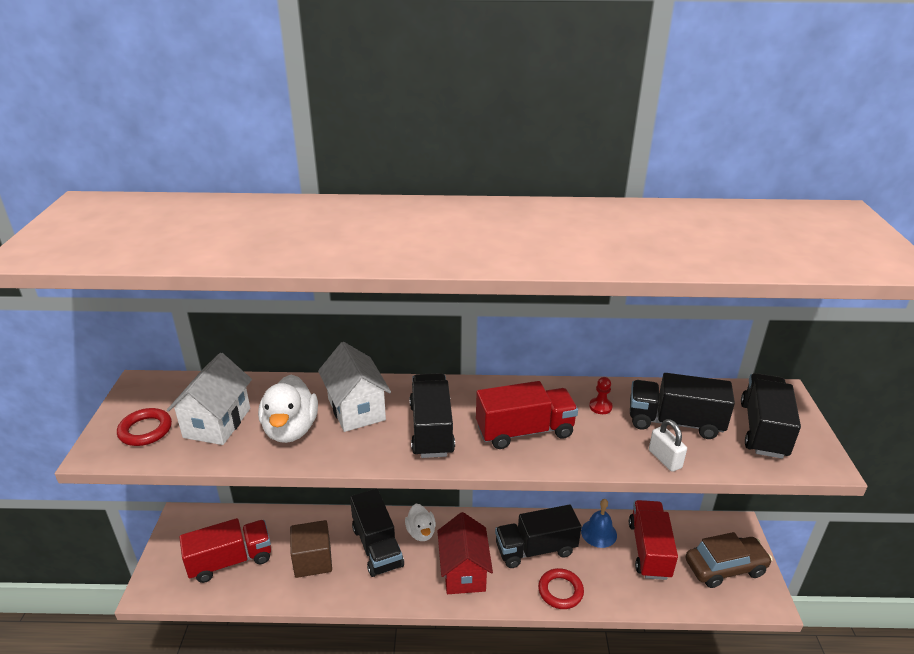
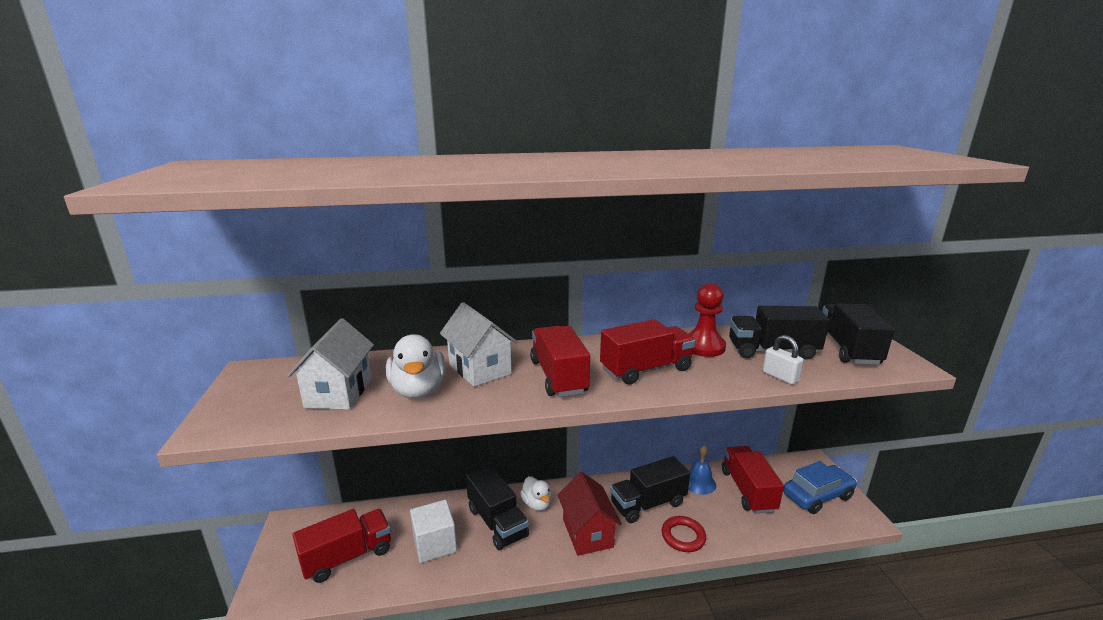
camera: 10 degrees left, 10 degrees down
red ring [117,408,172,446] -> none
brown cube [290,520,332,578] -> white cube [410,500,457,563]
black truck [409,373,455,458] -> red truck [530,326,590,397]
red pawn [589,377,613,414] -> red pawn [688,283,726,357], size x2.02
brown car [686,532,773,588] -> blue car [783,461,857,514]

